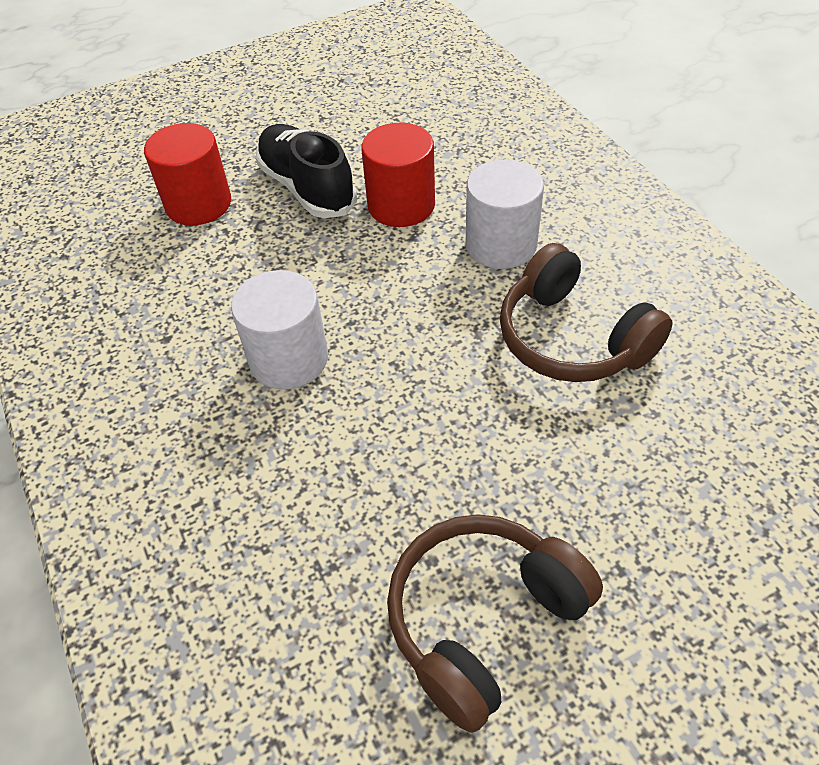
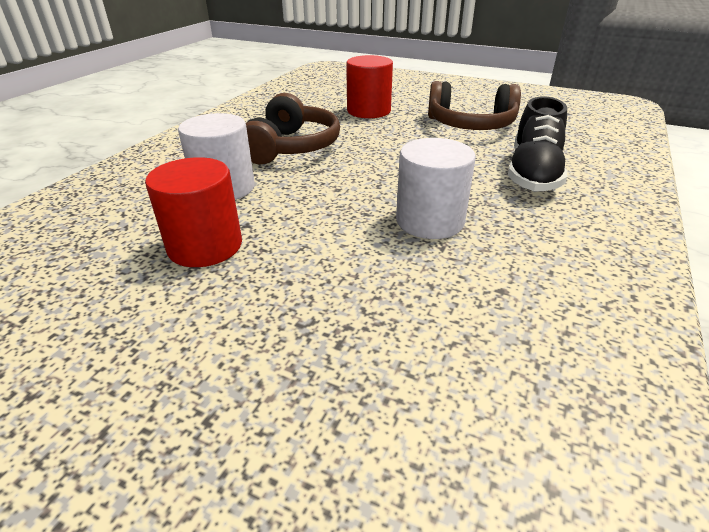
camera: 130 degrees left, 15 degrees down
red cylinder [144,123,231,226] -> red cylinder moved to [346,55,393,118]
black shoe [256,124,357,218] -> black shoe moved to [508,97,567,191]

